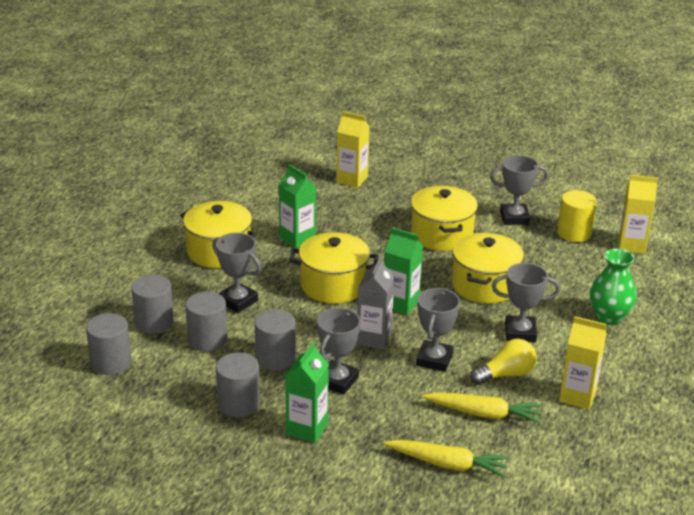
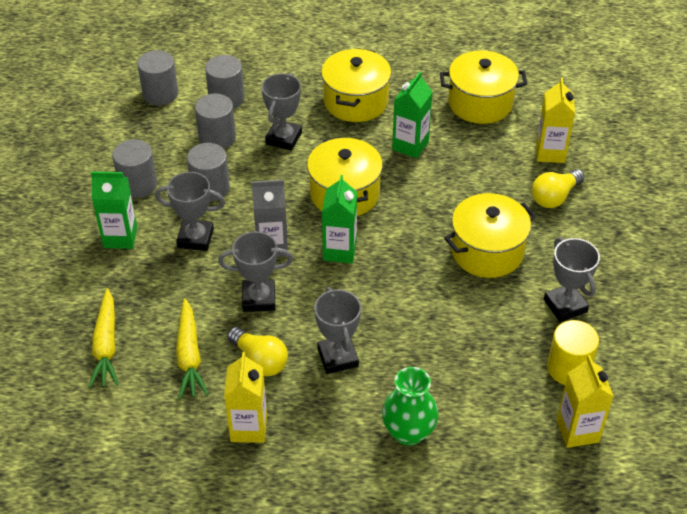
camera: 70 degrees right, 15 degrees up
yellow pot [452,233,524,304] -> yellow pot moved to [440,50,527,124]
none -> yellow light bulb [532,169,585,208]

